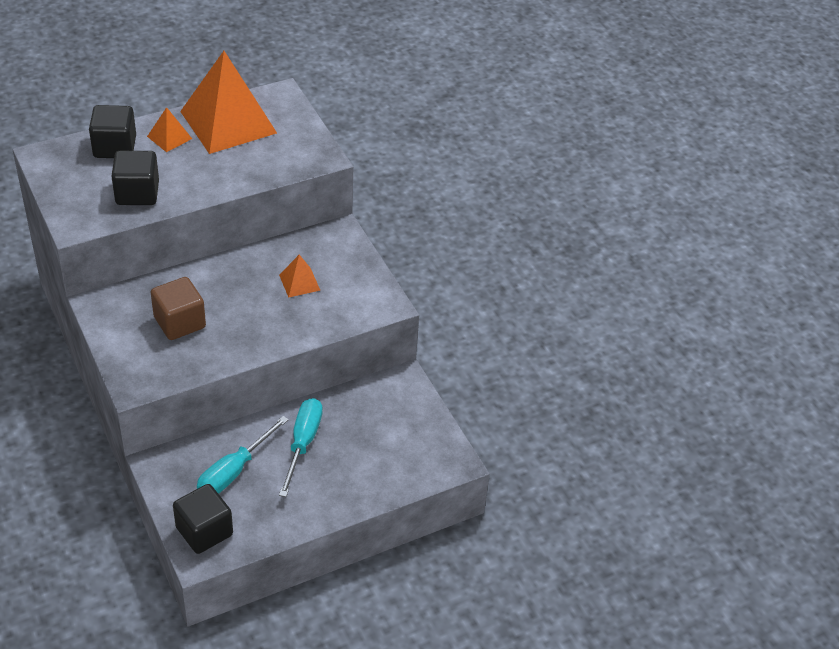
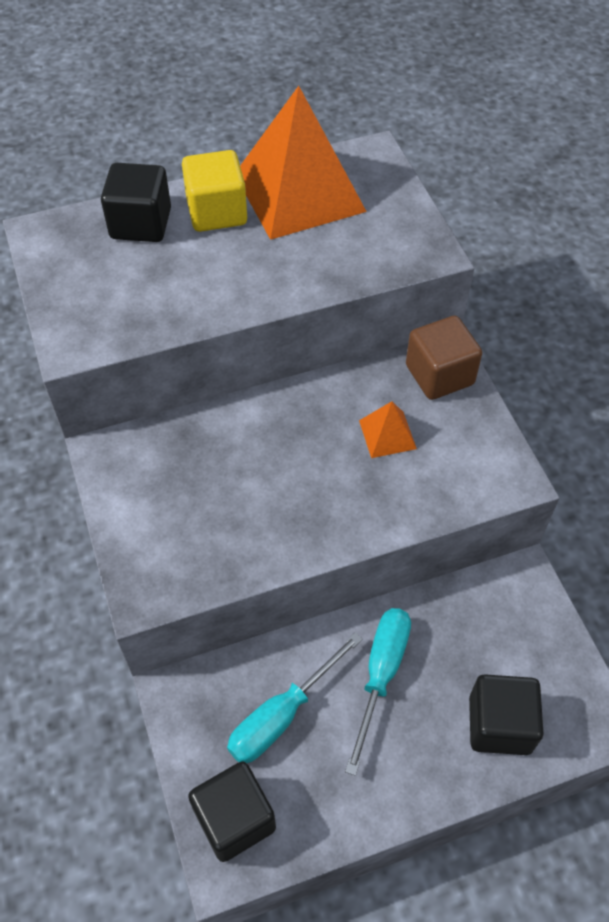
camera: 10 degrees right, 10 degrees up
black cube [111,151,159,205] -> black cube moved to [469,674,544,755]
orange pyramid [147,107,192,152] -> yellow cube [182,150,247,232]
brown cube [151,277,206,340] -> brown cube moved to [406,316,482,400]

